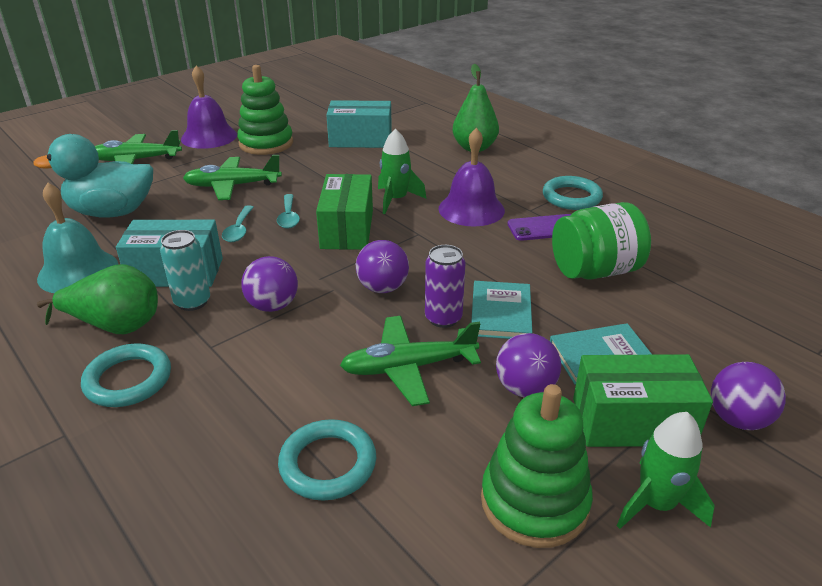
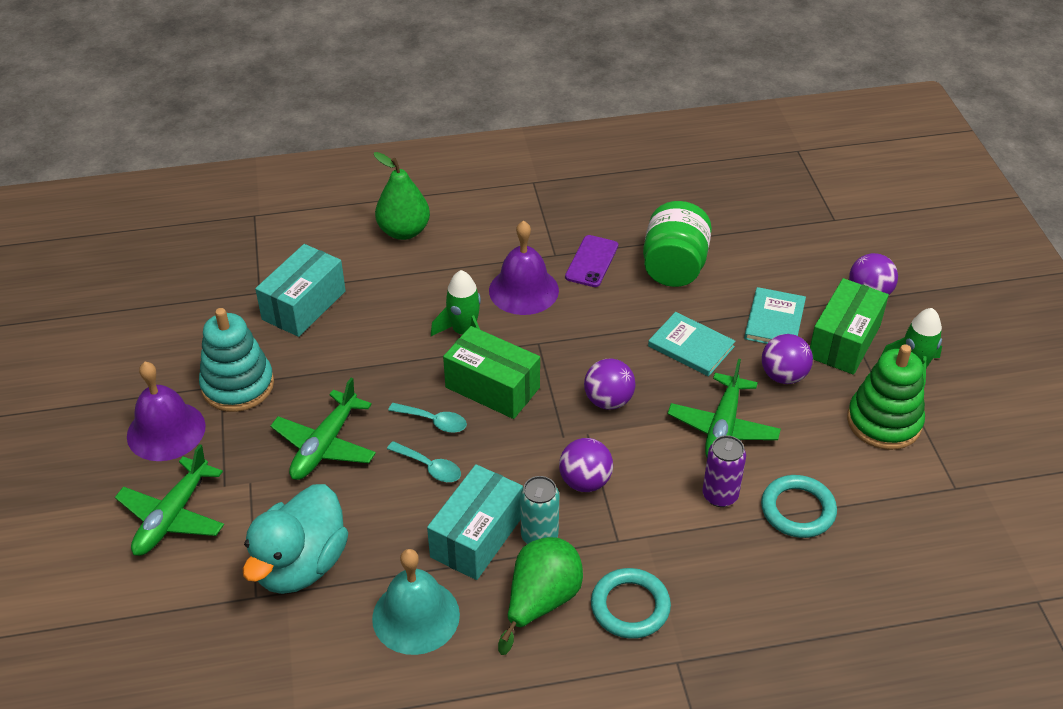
camera: 60 degrees left, 10 degrees up
green stacking toy [237,65,293,155] -> turquoise stacking toy [199,308,274,412]
purple can [425,245,466,328] -> purple can moved to [702,435,746,507]
turquoise ring [543,176,603,210] -> none

